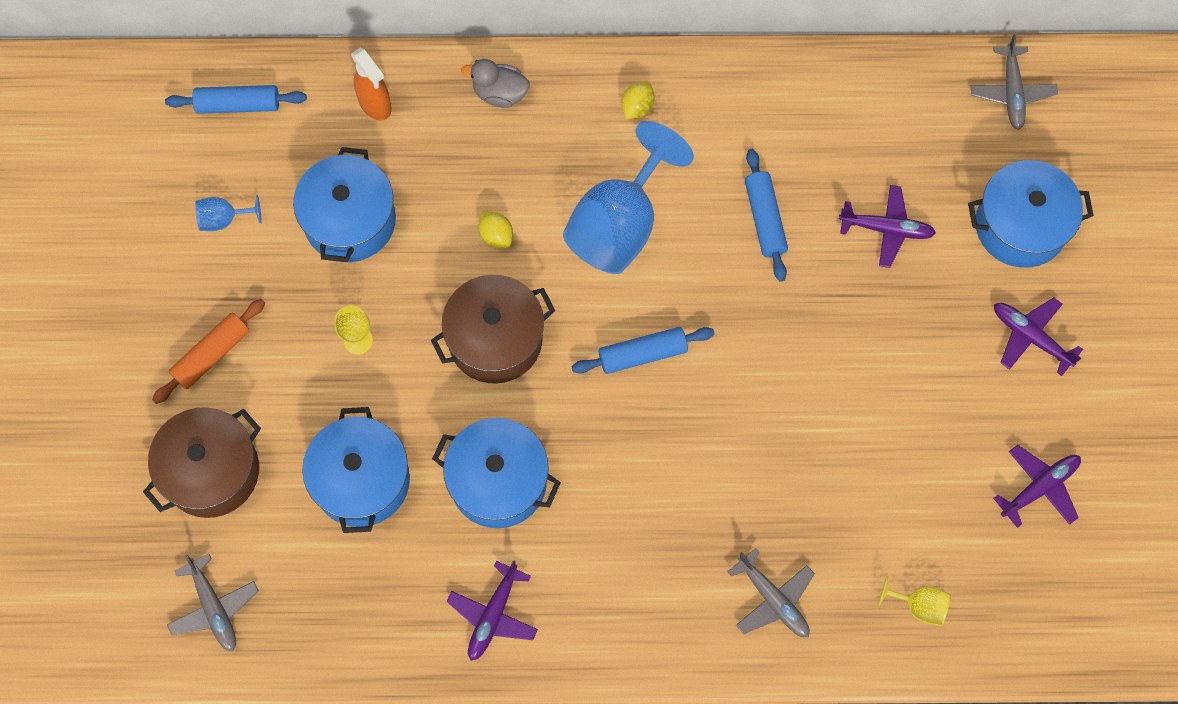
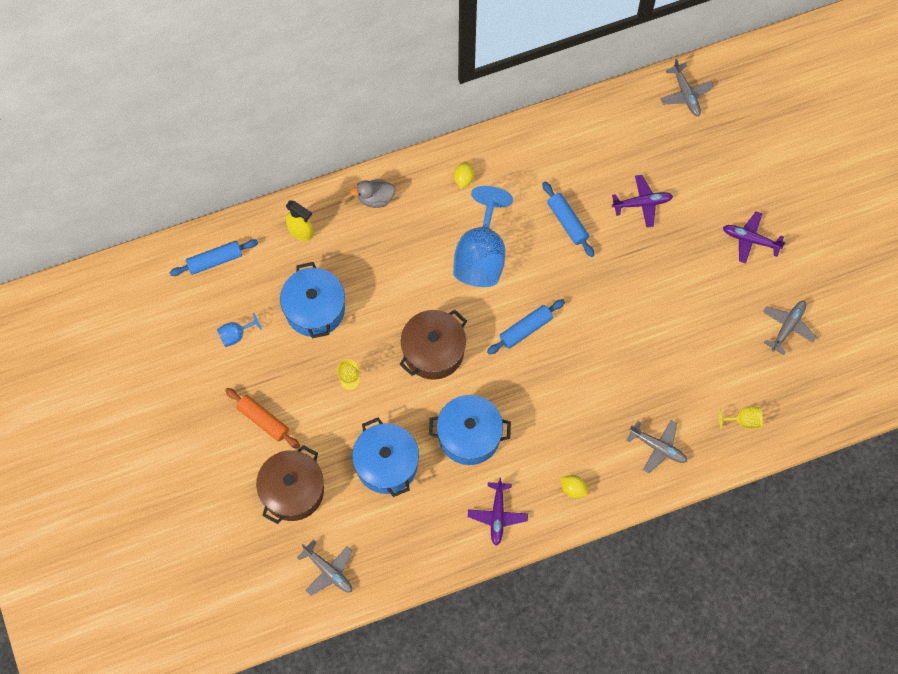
camera: 20 degrees left, 0 degrees up
orange rolling pin [152,299,265,404] -> orange rolling pin turned 75 degrees counterclockwise [225,388,300,449]
orange spray bottle [351,47,392,121] -> yellow spray bottle [286,200,313,241]
yellow lemon [478,212,513,249] -> yellow lemon moved to [561,475,588,498]
blue pot [968,160,1094,268] -> none
purple plane [993,445,1081,528] -> grey plane [763,301,816,355]

